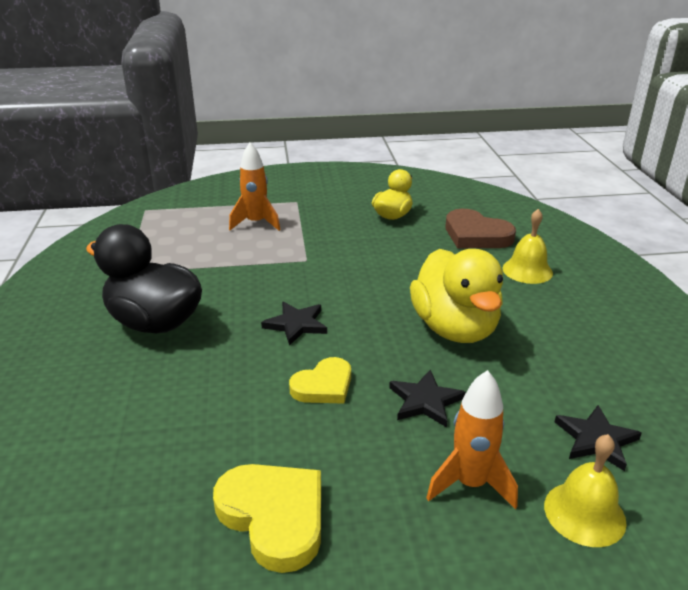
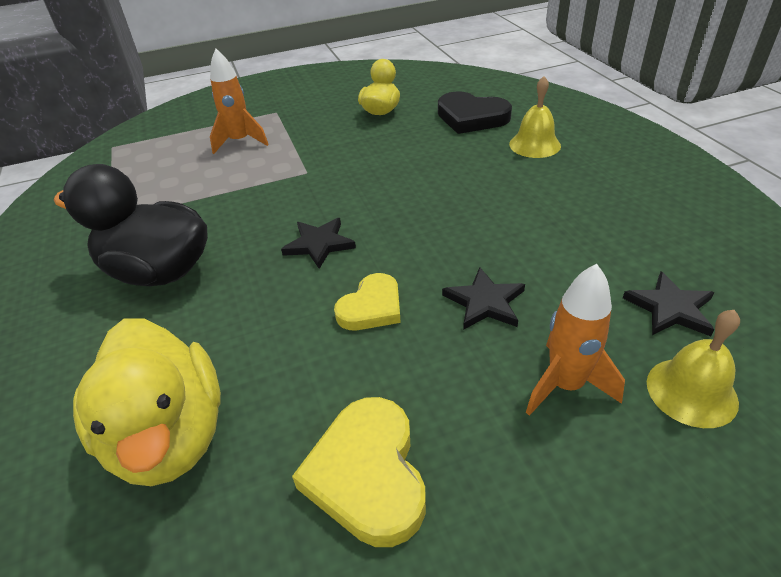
camera: 10 degrees left, 10 degrees up
yellow heart [213,464,321,573] -> yellow heart turned 135 degrees counterclockwise [292,397,426,547]
yellow duck [410,249,503,343] -> yellow duck moved to [73,319,221,486]
brown heart [446,209,516,248] -> black heart [438,91,512,134]

